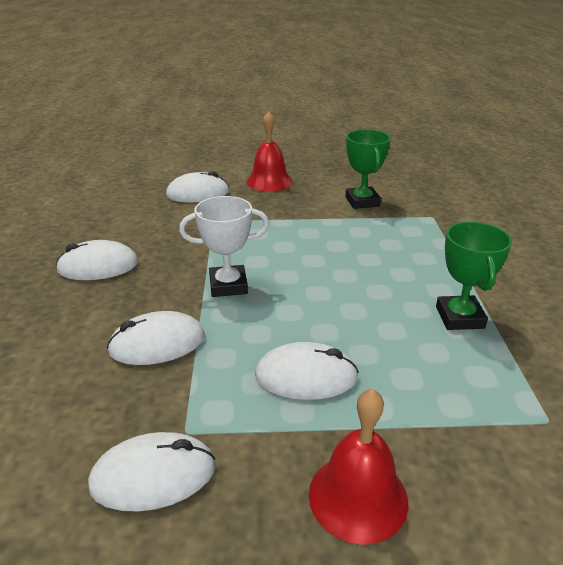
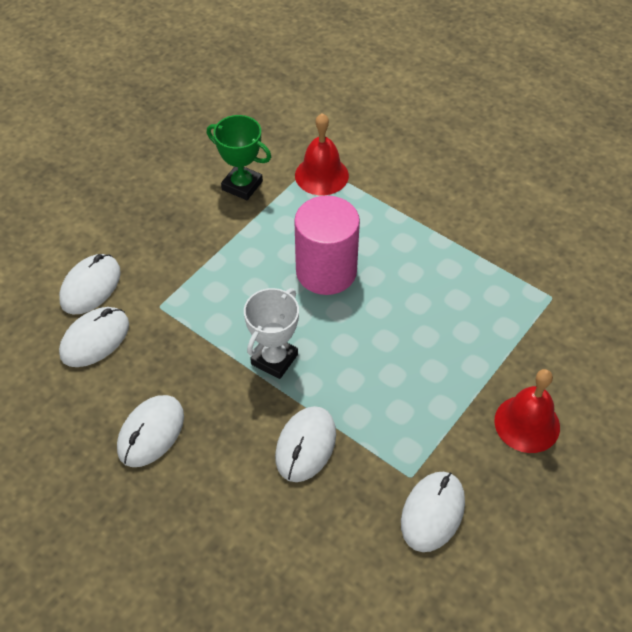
camera: 50 degrees left, 20 degrees up
red bell [247,111,293,192] -> red bell moved to [295,113,349,195]
white mouse [255,342,359,400] -> white mouse moved to [59,307,129,367]
green trophy [436,222,512,330] -> none
none -> pink cylinder [294,196,360,295]

